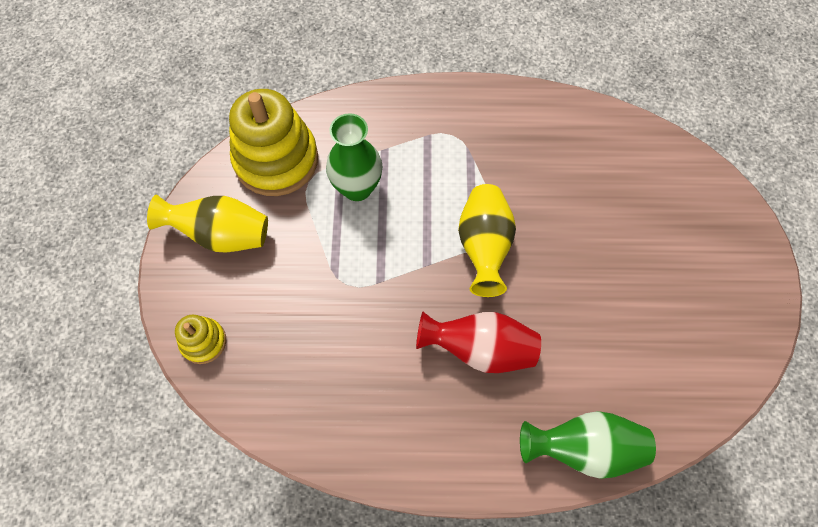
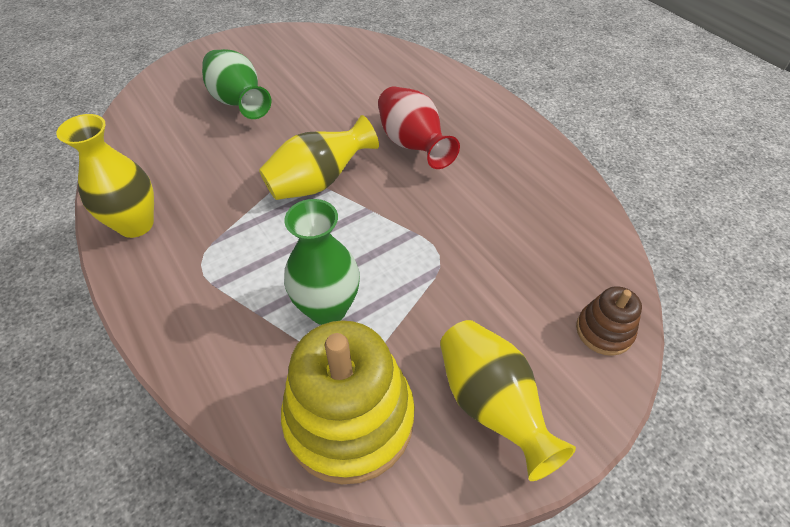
camera: 125 degrees left, 15 degrees down
yellow stacking toy [175,315,226,364] -> brown stacking toy [576,286,642,356]
green vase [520,411,656,479] -> green vase moved to [202,49,271,119]
none -> yellow vase [56,114,154,238]

